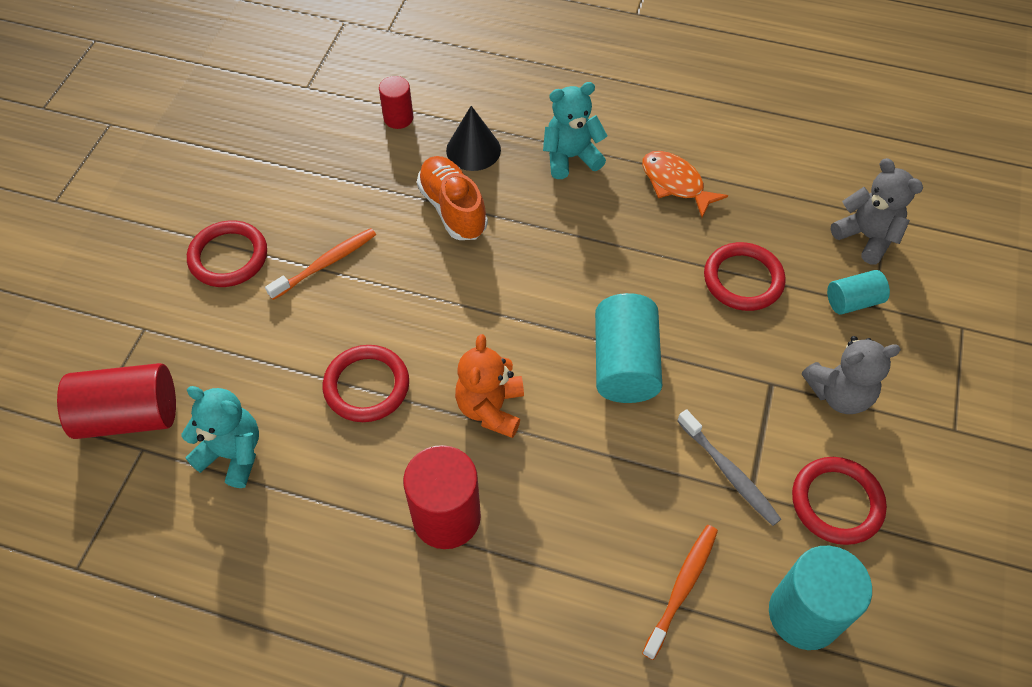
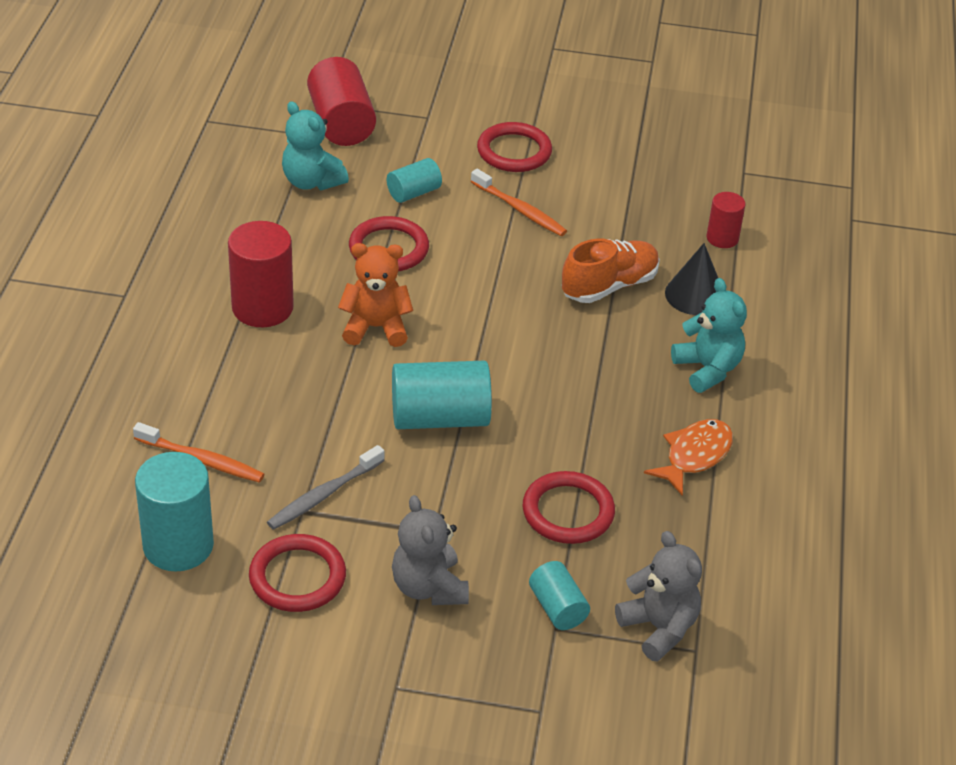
camera: 80 degrees right, 15 degrees down
turquoise teddy bear [181,386,259,488] -> turquoise teddy bear turned 120 degrees clockwise [282,101,349,190]
grey teddy bear [831,158,923,265] -> grey teddy bear turned 75 degrees counterclockwise [615,531,702,662]
none -> turquoise cylinder [387,158,442,203]

